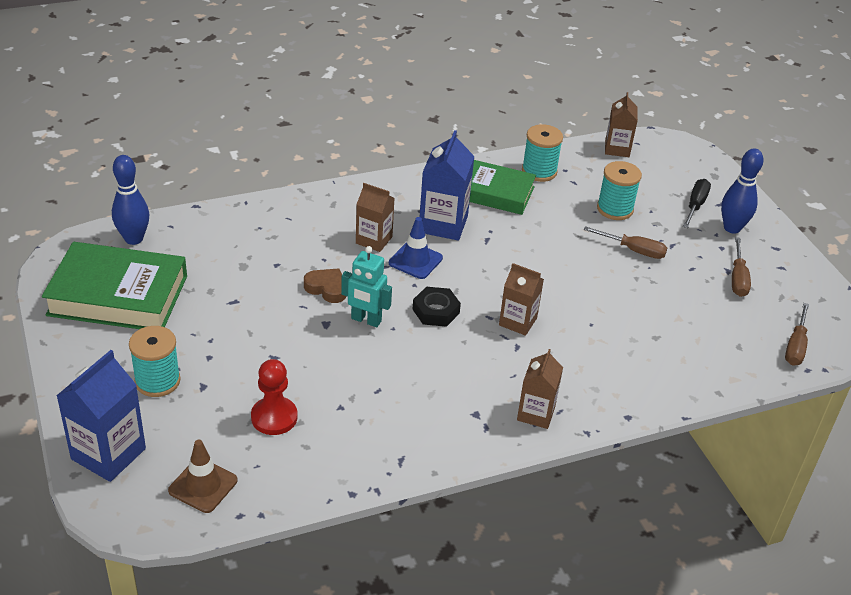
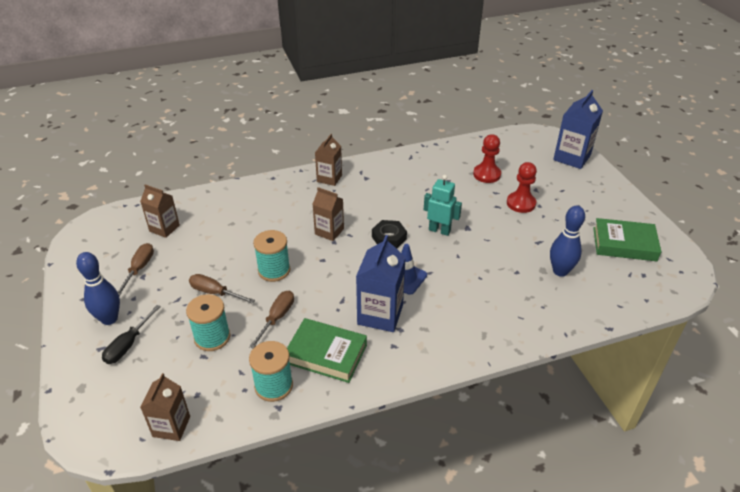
camera: 175 degrees left, 0 degrees up
green book [42,242,187,329] -> green book [593,218,661,261], size x0.67
blue bowling pin [112,155,150,245] -> blue bowling pin moved to [550,206,585,277]
turquoise spool [129,326,181,397] -> turquoise spool moved to [253,230,290,282]
brown traffic cone [168,440,238,513] -> none
brown heart [304,268,347,303] -> none
brown carton [356,183,394,252] -> brown carton moved to [140,184,180,238]
brown screwdriver [785,303,809,366] -> brown screwdriver moved to [249,290,294,348]
none -> red pawn [507,162,537,213]

